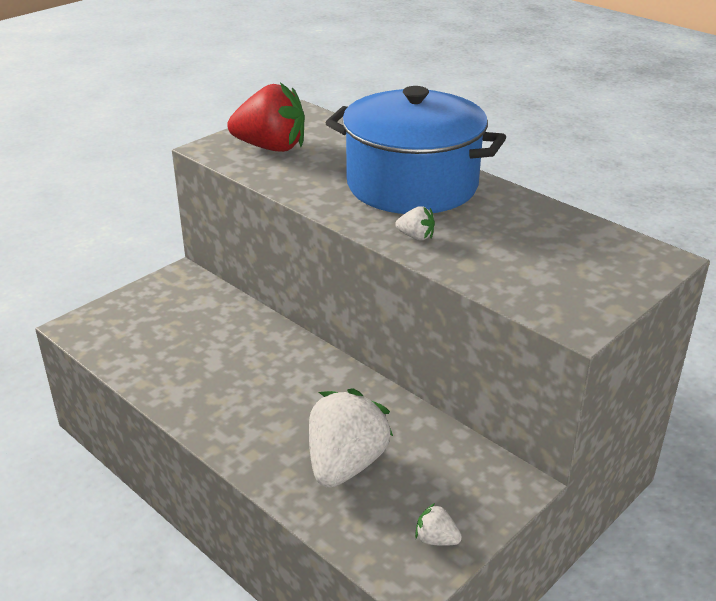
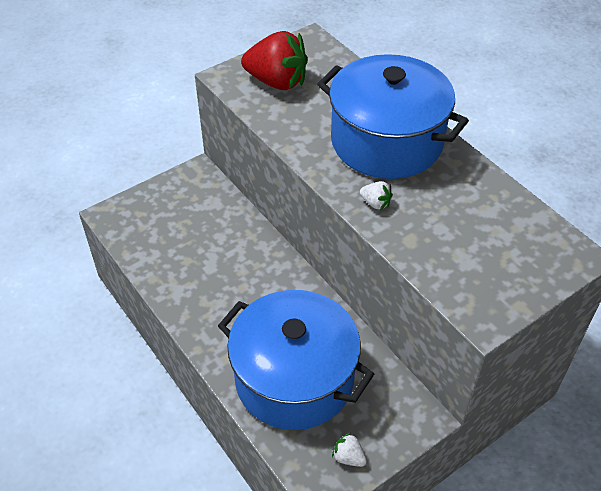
camera: 10 degrees right, 15 degrees up
white strawberry [309,388,393,488] -> blue pot [218,290,374,430]

